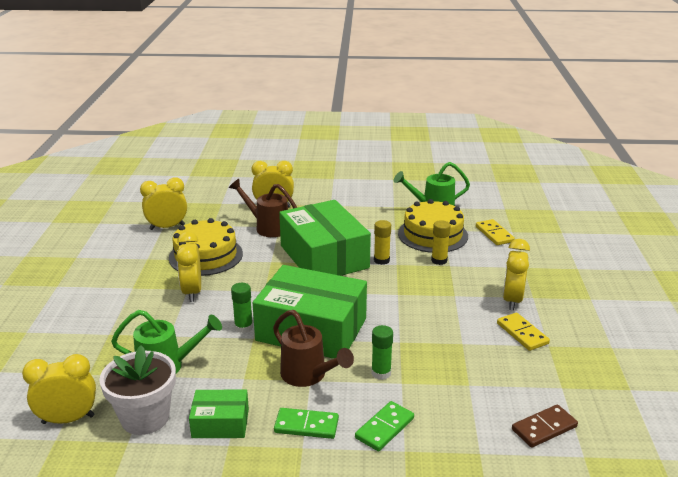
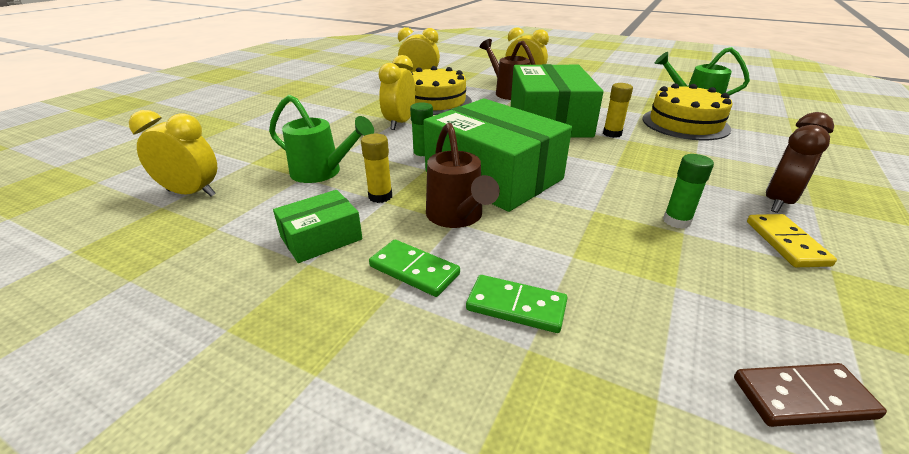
camera: 25 degrees right, 5 degrees up
white flower pot [99,345,176,435] -> none
green box [189,390,249,438] -> green box turned 60 degrees counterclockwise [273,190,363,263]
green domino [355,401,414,451] -> green domino turned 45 degrees clockwise [466,275,567,333]
green glue stick [371,325,393,380] -> green glue stick moved to [663,154,714,229]
yellow glue stick [431,220,451,265] -> yellow glue stick moved to [361,134,392,203]
yellow domino [476,219,515,245] -> none
yellow clock [503,239,530,310] -> brown clock [766,112,834,213]

